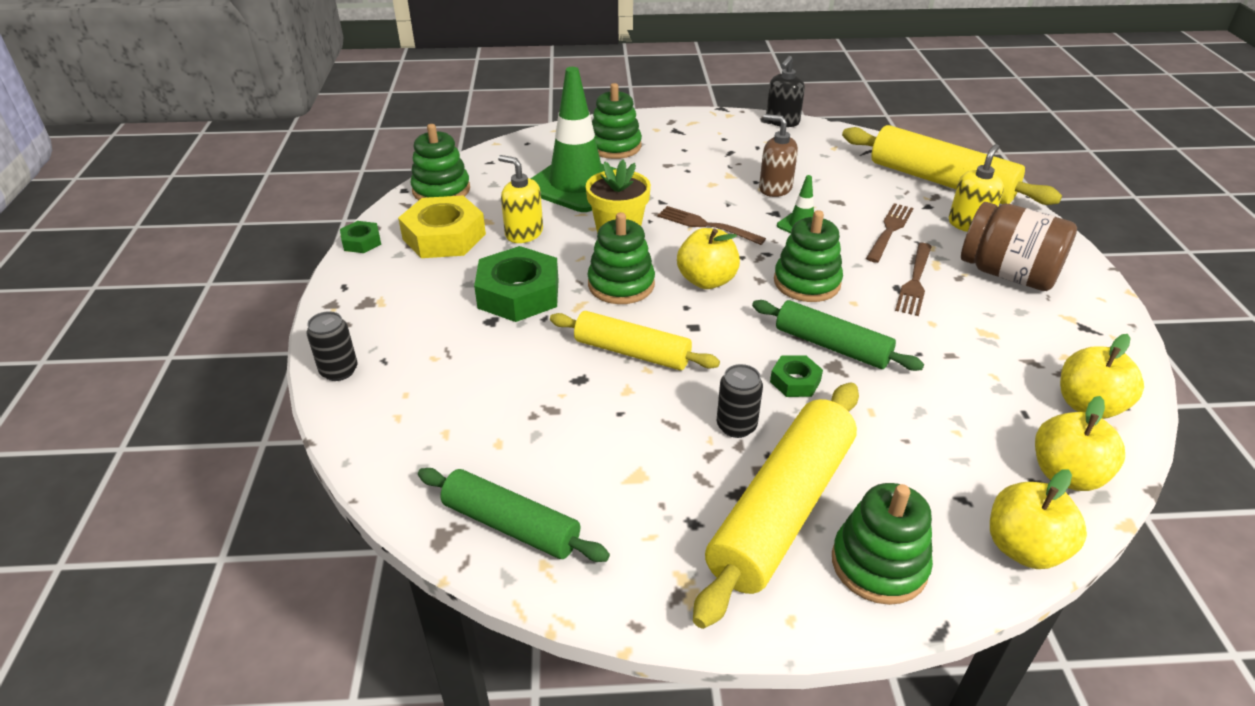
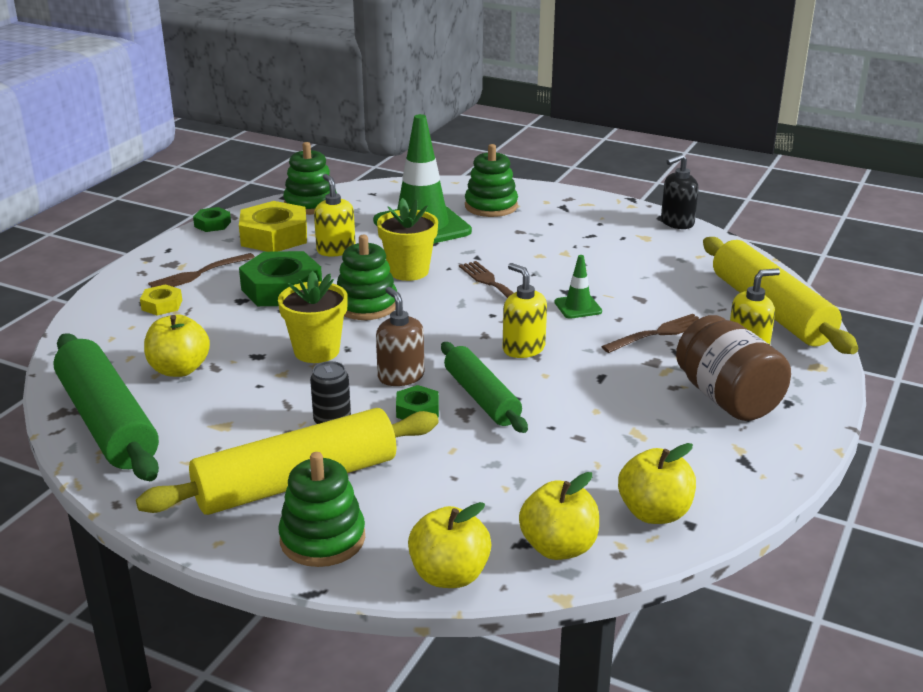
camera: 30 degrees right, 10 degrees down
black can [307,311,358,381] -> none
green rolling pin [418,468,610,562] -> green rolling pin [53,333,159,481], size x1.59
yellow rolling pin [550,311,720,370] -> yellow flower pot [278,271,348,363]
yellow apple [677,228,740,289] -> yellow apple moved to [144,314,210,377]
brown soap dispenser [759,114,798,197] -> brown soap dispenser moved to [376,287,424,386]
green stacking toy [774,210,843,302] -> yellow soap dispenser [503,263,547,358]
brown fork [895,243,932,316] -> brown fork moved to [148,253,255,287]
none -> yellow nut [140,284,182,316]

